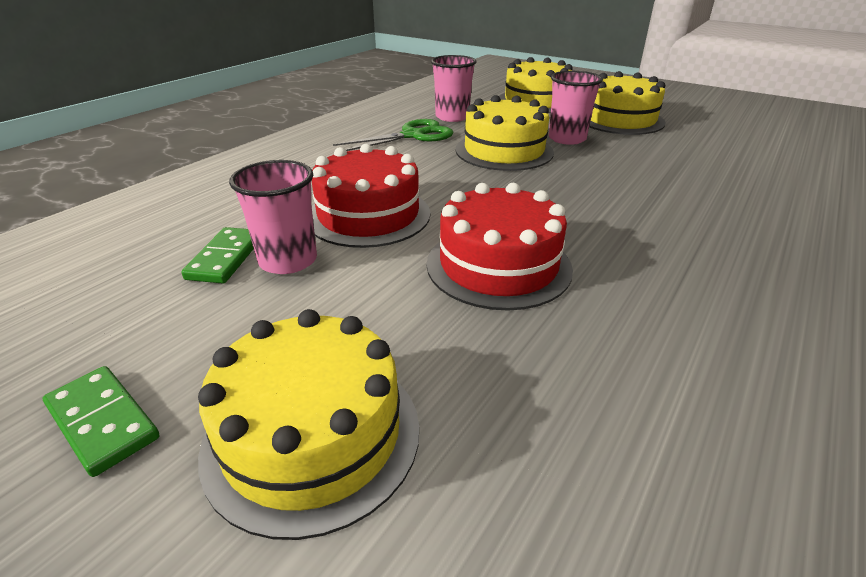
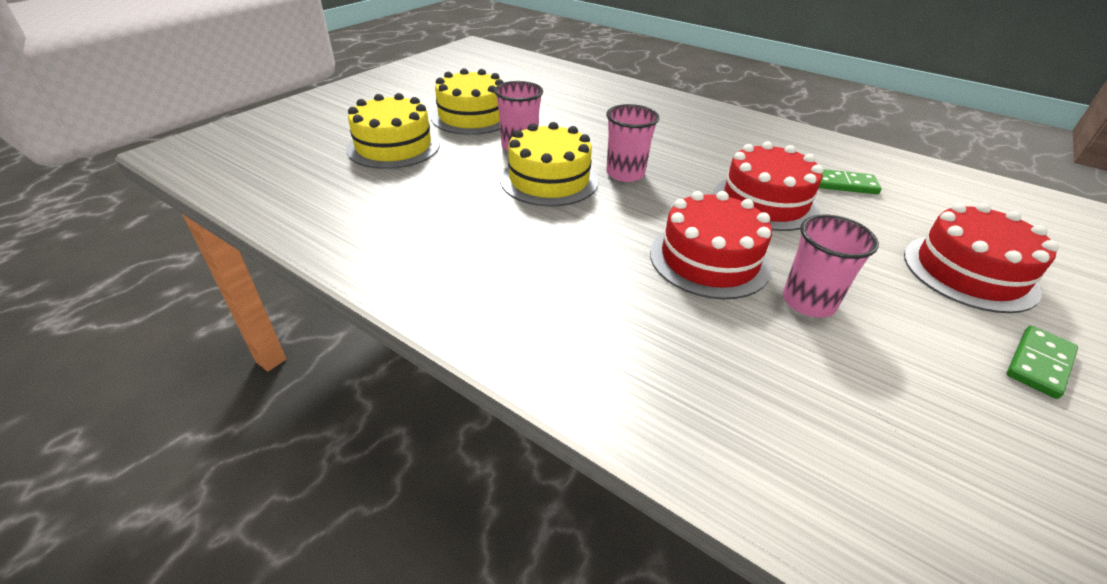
camera: 90 degrees left, 5 degrees up
green domino [182,227,254,284] -> green domino moved to [819,169,882,194]
yellow cake [198,309,419,540] -> red cake [904,203,1059,313]
green scissors [333,119,454,151] -> none
pink cup [431,55,476,122] -> pink cup moved to [606,104,659,182]

